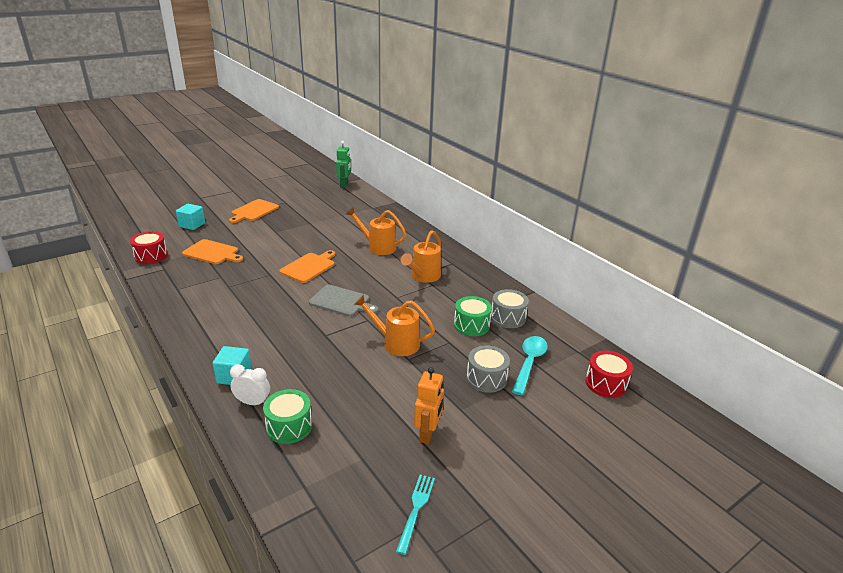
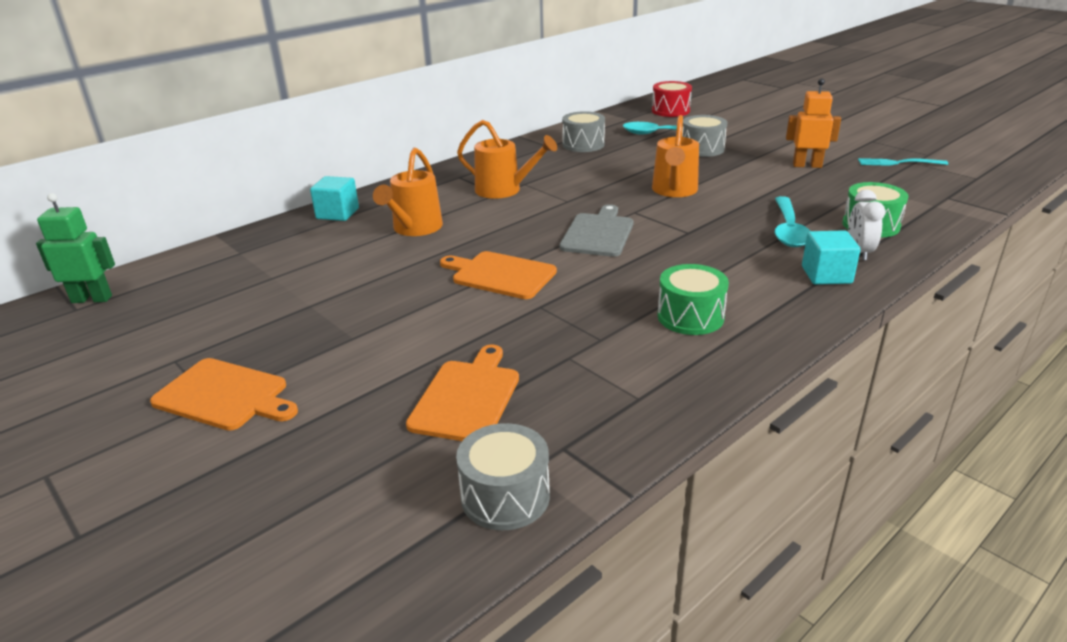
camera: 95 degrees left, 0 degrees up
red drum [130,231,168,264] -> grey drum [456,423,550,530]
turquoise cube [176,204,205,230] -> turquoise cube moved to [310,176,359,221]
green drum [454,296,492,336] -> green drum moved to [658,264,729,335]
none -> turquoise spoon [775,196,810,247]

